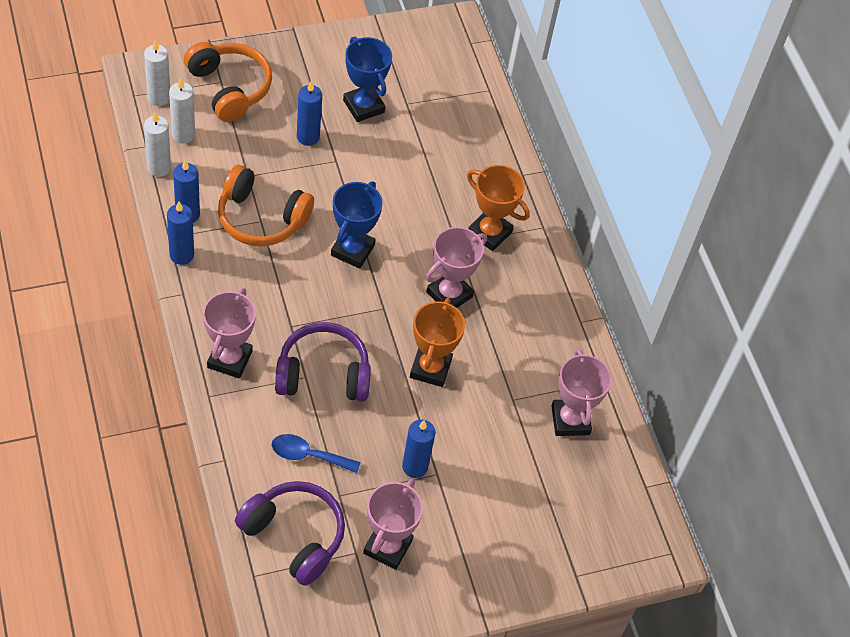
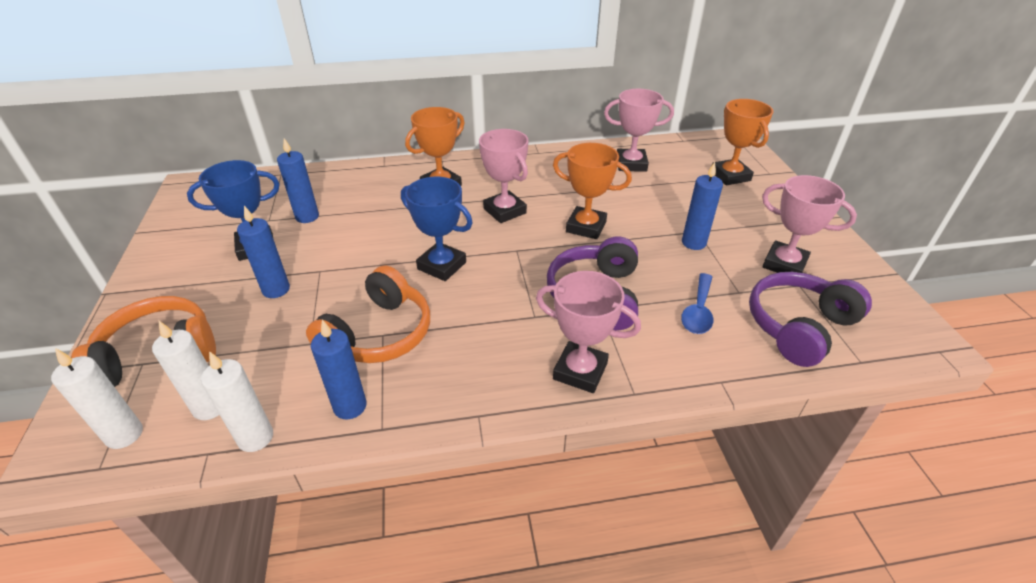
camera: 75 degrees left, 15 degrees down
blue candle [167,201,194,265] -> blue candle moved to [277,138,319,223]
none -> orange trophy [712,99,773,185]

